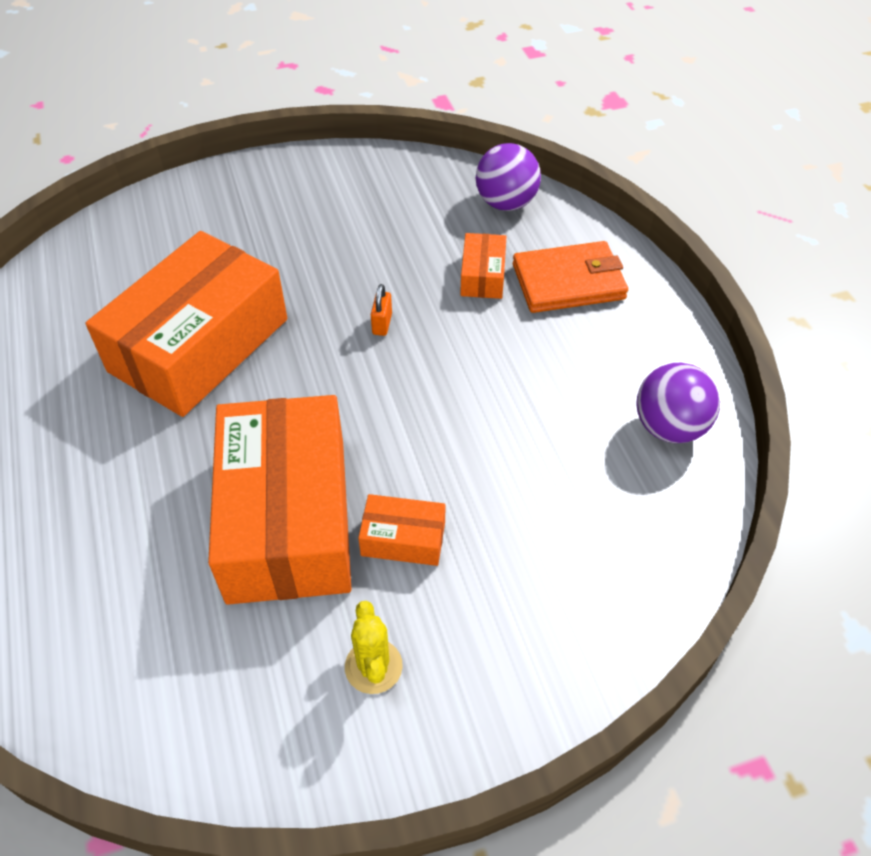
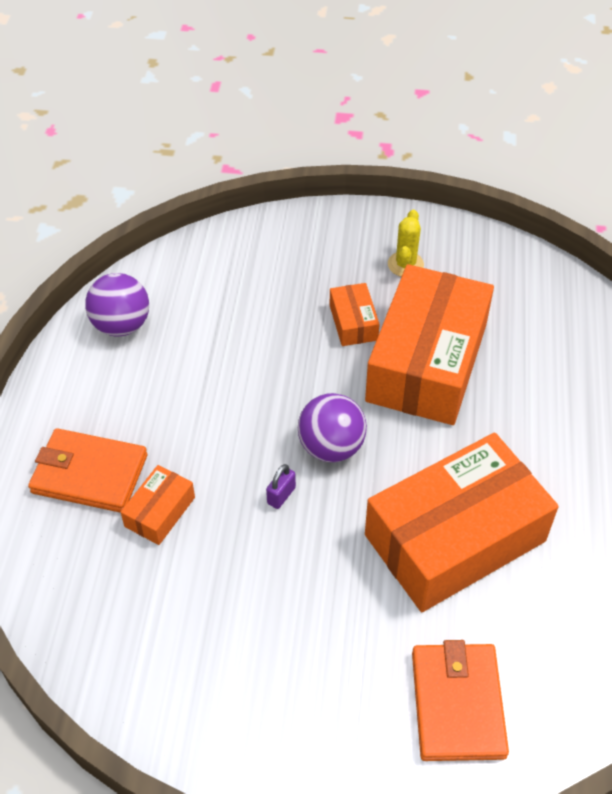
camera: 155 degrees left, 0 degrees up
orange box [358,494,445,566] -> orange box turned 45 degrees clockwise [329,283,380,346]
orange padlock [371,284,392,336] -> purple padlock [266,464,296,509]
purple ball [476,143,541,211] -> purple ball moved to [298,393,367,462]
none -> orange wallet [412,640,509,761]

